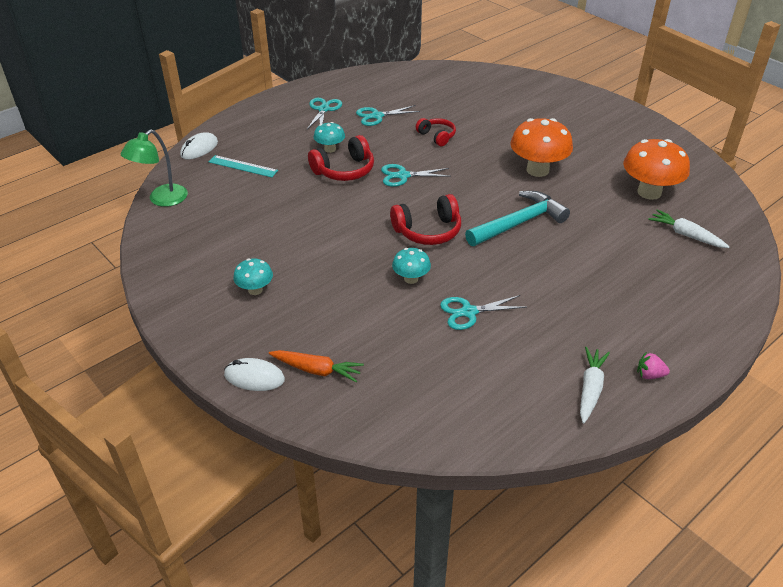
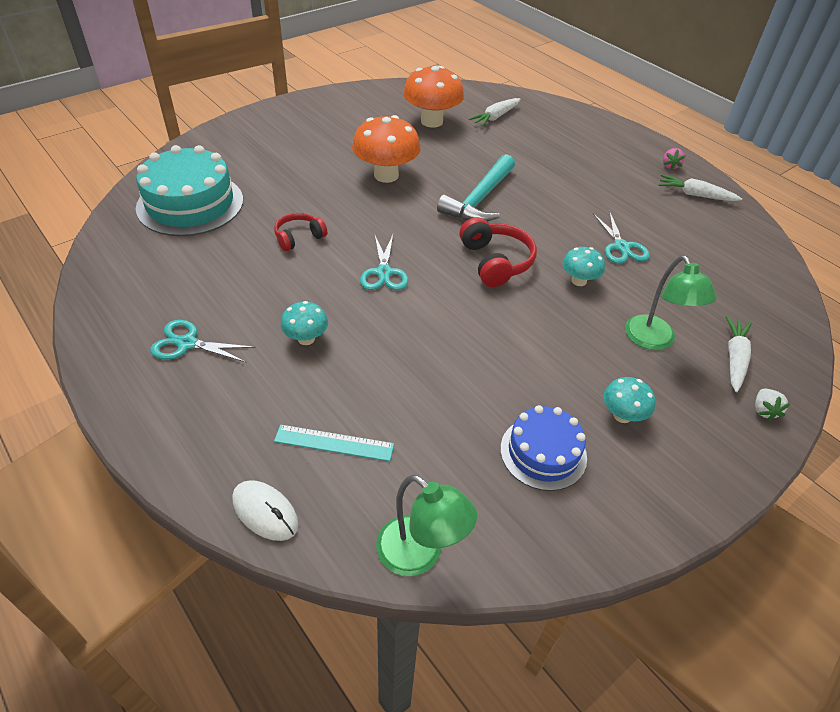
camera: 90 degrees left, 5 degrees up
turquoise ruler [209,155,278,177] -> turquoise ruler turned 75 degrees clockwise [274,425,394,461]
white mouse [224,358,285,391] -> white strawberry [755,389,790,421]
orange carrot [269,350,364,382] -> white carrot [726,316,752,392]
red headphones [308,135,374,181] -> none
turquoise scissors [356,105,420,126] -> none
turquoise hammer [465,191,570,246] -> turquoise hammer turned 120 degrees counterclockwise [437,154,515,222]
none -> turquoise cake [136,145,243,236]
none -> blue cake [500,405,587,491]
none -> green lamp [625,255,717,350]

